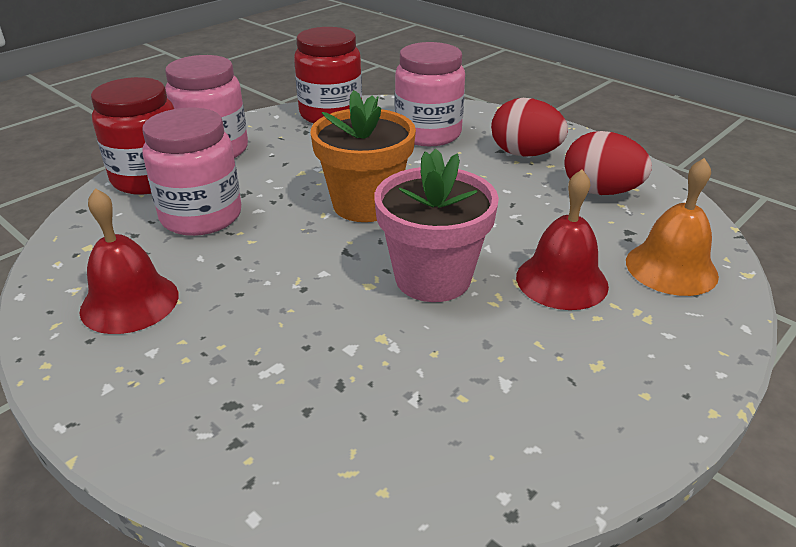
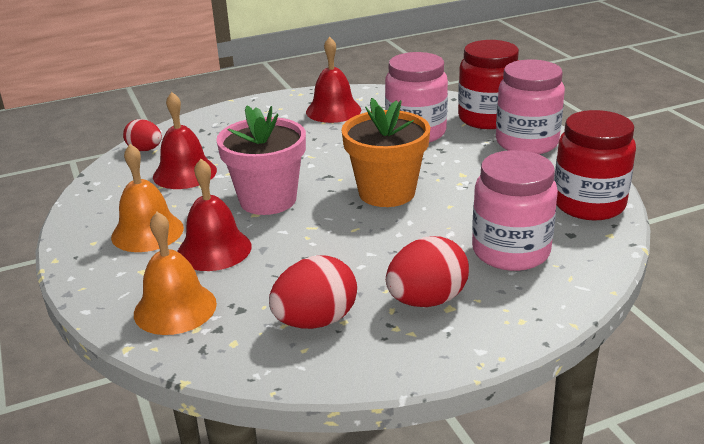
camera: 115 degrees right, 5 degrees down
none -> orange bell [111,144,184,252]
none -> red egg [123,119,162,151]
none -> red bell [153,92,217,189]

